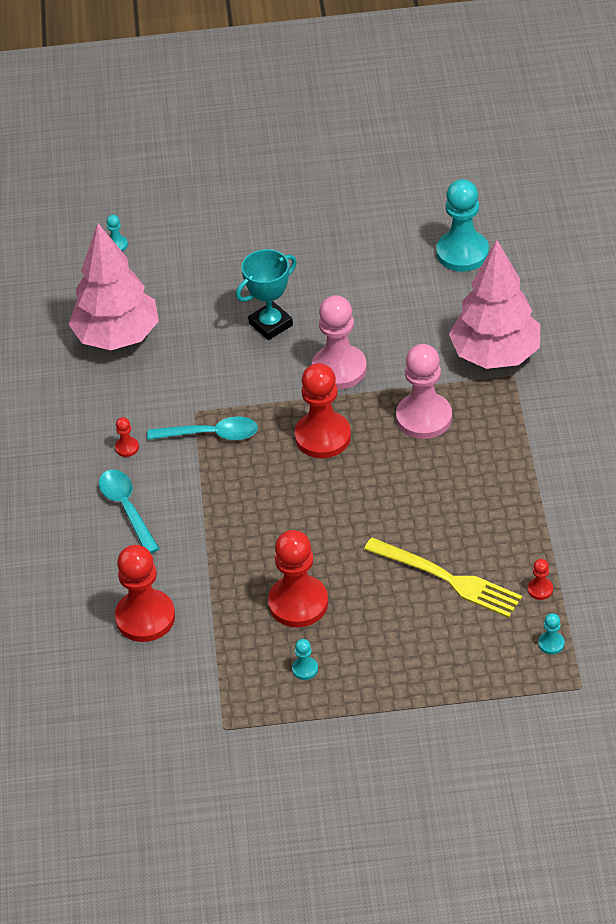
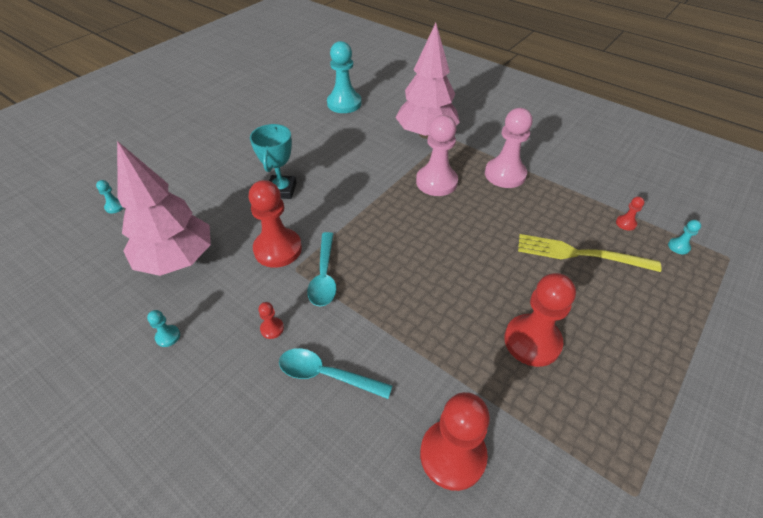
camera: 50 degrees left, 0 degrees up
turquoise spoon [147,416,258,441] -> turquoise spoon turned 135 degrees clockwise [307,232,336,307]
turquoise pawn [292,639,318,680] -> turquoise pawn moved to [147,310,180,347]
red pawn [295,363,351,458] -> red pawn moved to [249,180,302,268]
pink pawn [312,295,367,389] -> pink pawn moved to [485,108,533,188]
yellow fork [364,537,522,618] -> yellow fork turned 150 degrees counterclockwise [518,234,661,272]

